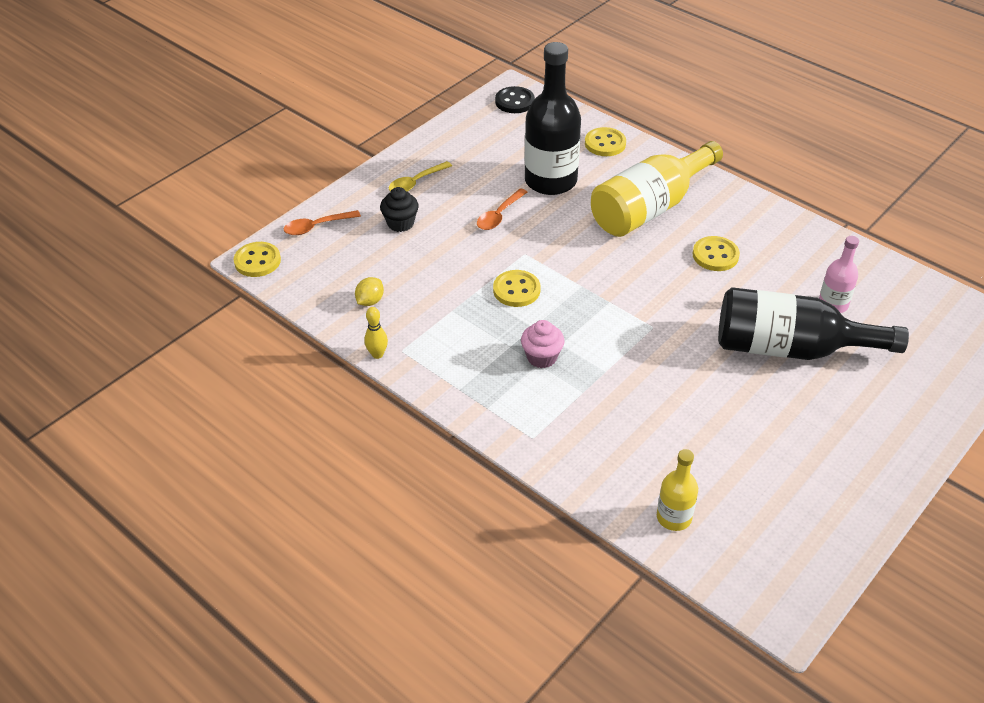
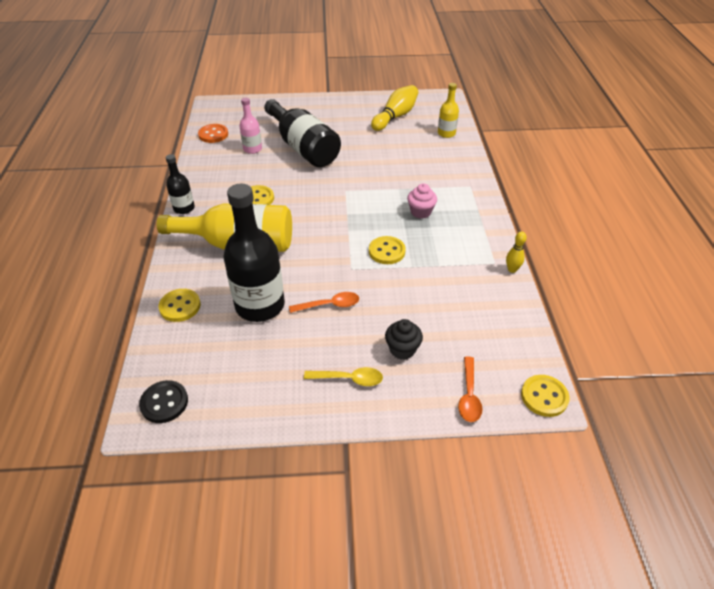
camera: 135 degrees left, 0 degrees up
orange spoon [284,210,361,235] -> orange spoon turned 75 degrees clockwise [458,356,482,422]
yellow lemon [355,277,384,306] -> none
none -> black bottle [166,154,195,214]
none -> orange button [198,124,228,143]
none -> yellow bowling pin [371,85,418,131]

